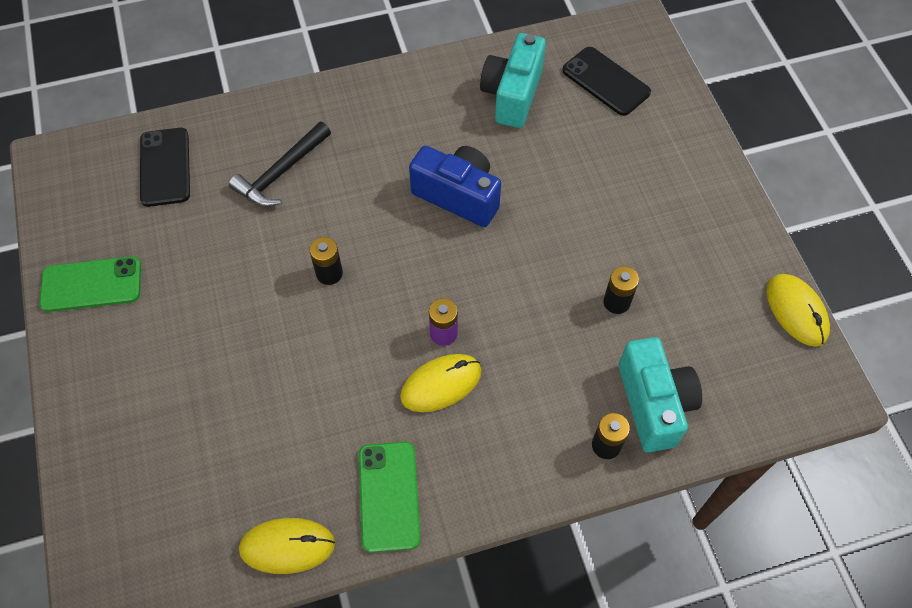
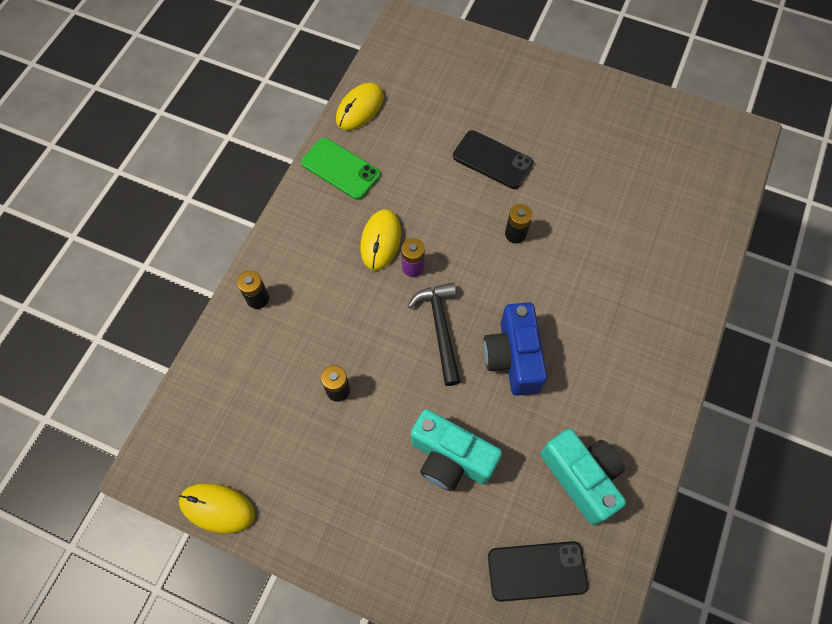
camera: 130 degrees right, 5 degrees up
green phone [39,256,141,312] -> none
black phone [140,128,190,207] -> black phone moved to [453,130,534,189]
black hammer [229,122,331,207] -> black hammer moved to [408,282,461,386]
blue camera [409,146,501,227] -> blue camera turned 105 degrees clockwise [483,302,547,396]
turquoise camera [619,337,702,452] -> turquoise camera moved to [411,409,502,491]

